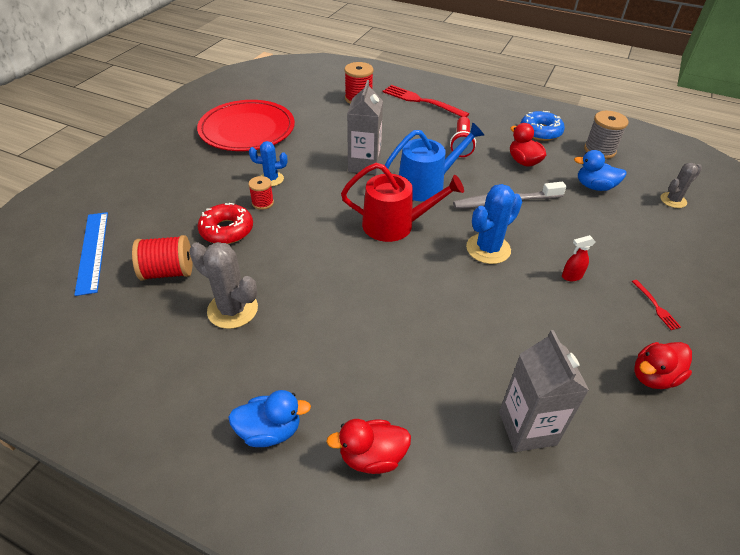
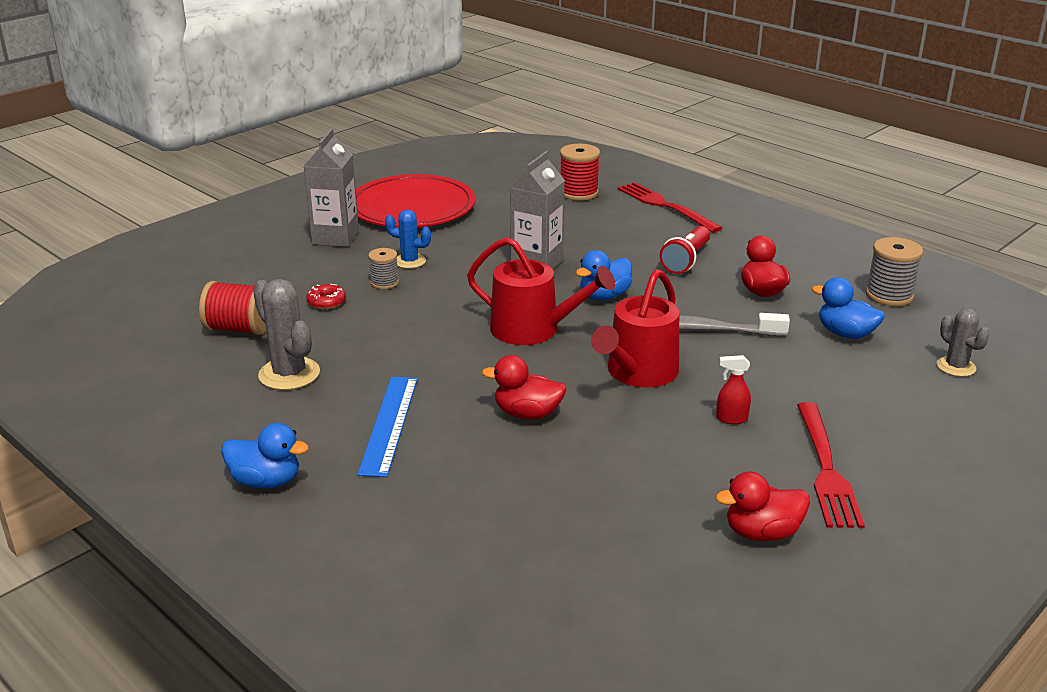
camera: 20 degrees right, 15 degrees down
blue ruler [74,212,108,296] -> blue ruler moved to [357,377,418,477]
red donut [197,203,253,244] -> red donut [306,284,346,309], size x0.58
red spool [248,176,274,210] -> grey spool [368,248,399,289]
red duck [326,419,411,474] -> red duck moved to [482,355,566,420]
blue watering can [385,122,484,201] -> blue duck [576,250,632,300]
blue cactus [466,184,522,264] -> red watering can [591,269,679,387]
grey carton [499,330,589,452] -> grey carton moved to [304,128,359,247]
blue donut [520,111,565,141] -> none
red fork [632,280,681,330] -> red fork [797,402,865,528], size x2.14
grey cactus [661,163,702,208] -> grey cactus turned 75 degrees clockwise [937,308,990,377]

